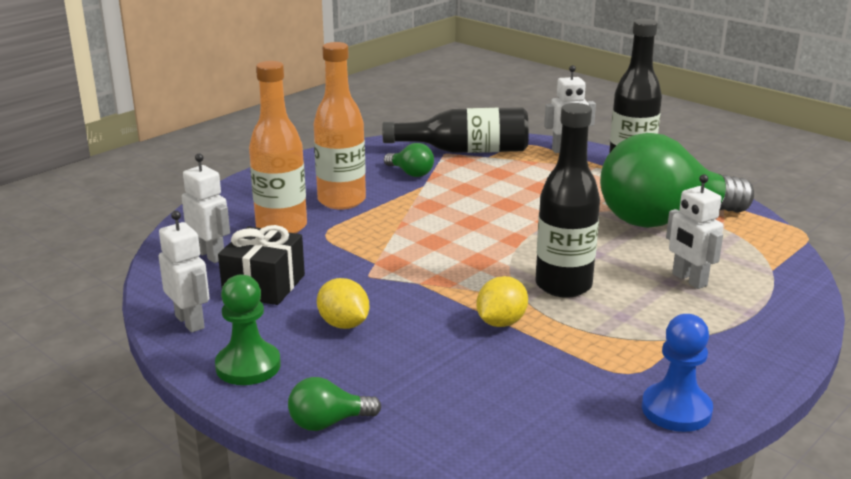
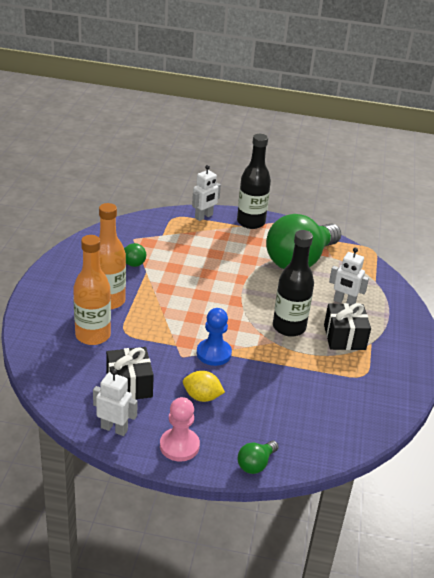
camera: 35 degrees left, 10 degrees up
white robot [182,154,230,263] -> none
green pawn [215,274,281,385] -> pink pawn [160,397,200,462]
black bottle [382,107,529,153] -> none
yellow lemon [476,276,528,327] -> none
blue pawn [642,314,713,432] -> blue pawn moved to [197,308,232,366]
none -> black gift [324,303,371,350]

